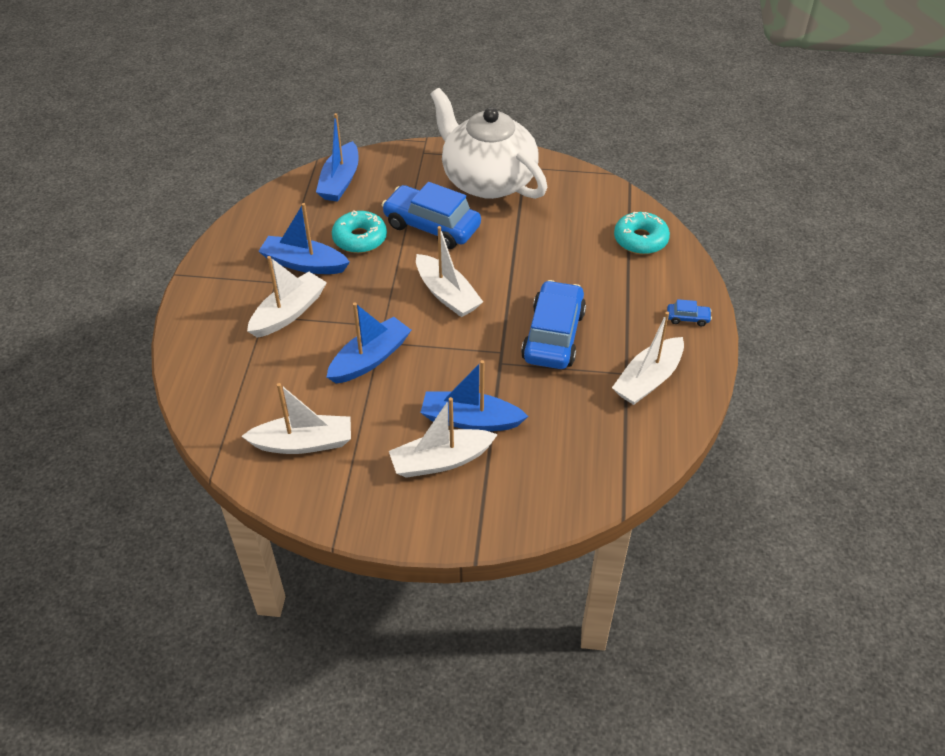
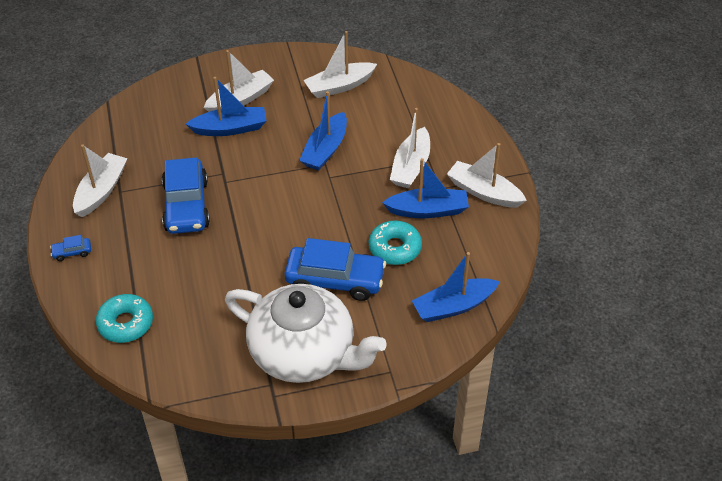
camera: 160 degrees right, 0 degrees up
blue boat [316,113,359,202] -> blue boat turned 105 degrees counterclockwise [412,252,500,322]
white boat [416,226,483,317] -> white boat moved to [447,143,527,208]

